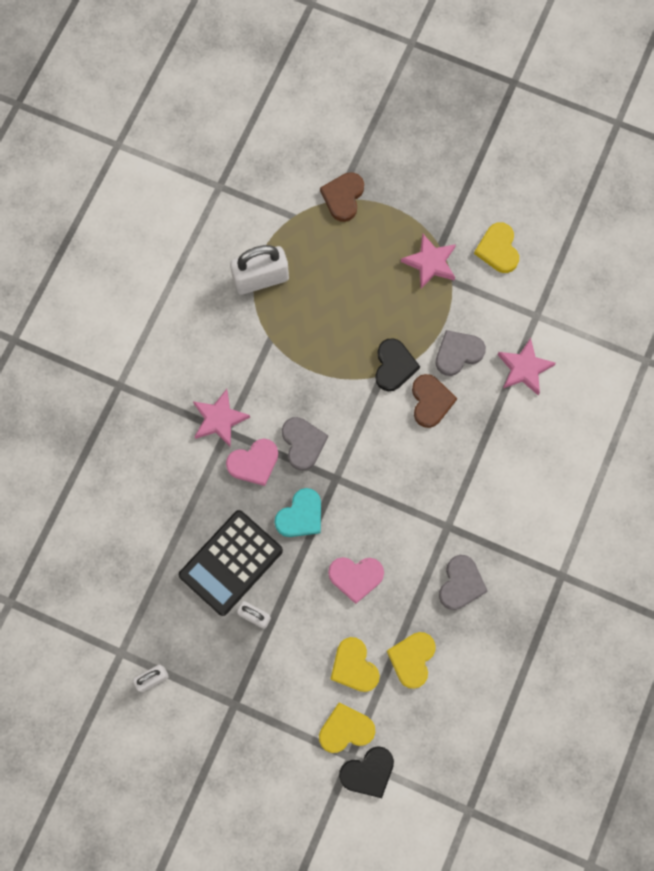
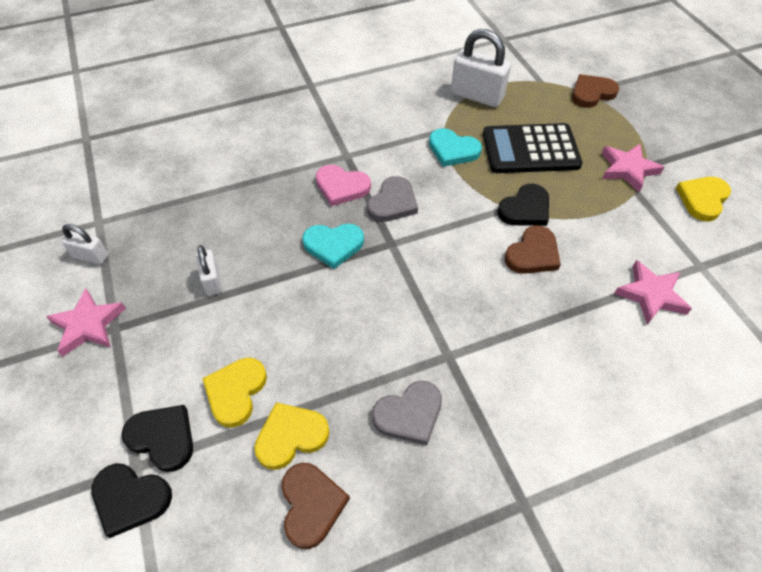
camera: 45 degrees right, 20 degrees down
black calculator [179,510,283,616] -> black calculator moved to [483,123,582,173]
pink star [193,389,250,447] -> pink star moved to [46,288,126,357]
yellow heart [319,703,375,753] -> black heart [121,405,193,472]
pink heart [328,557,384,604] -> none
grey heart [435,330,486,376] -> none
none -> brown heart [281,463,350,549]
none -> turquoise heart [429,128,482,167]

